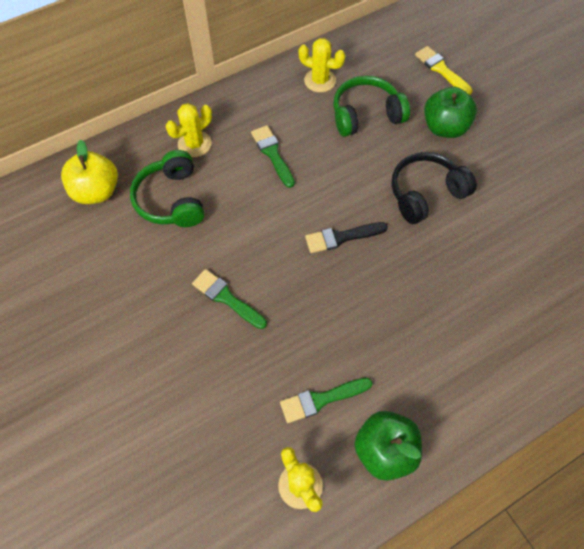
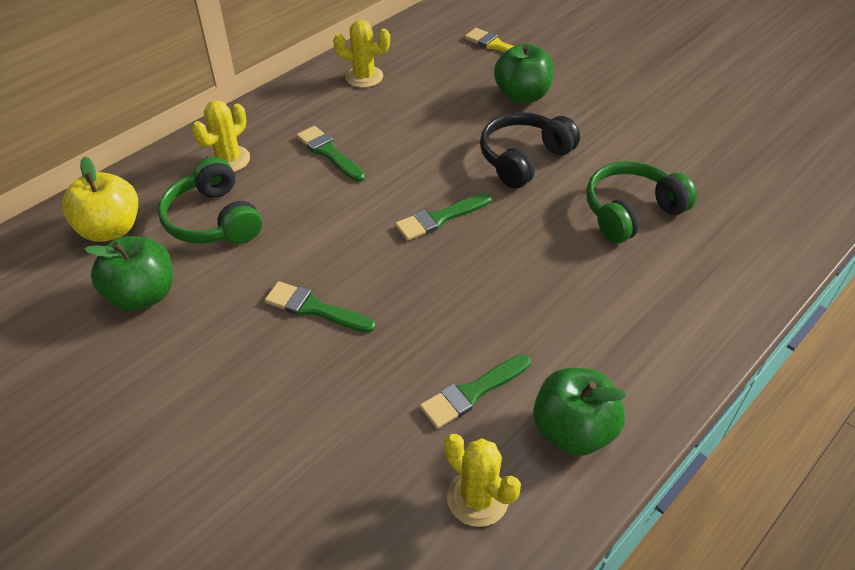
camera: 15 degrees left, 15 degrees down
black brush [305,222,388,253] -> green brush [395,193,491,241]
green headphones [333,76,410,137] -> green headphones moved to [586,161,697,243]
none -> green apple [84,236,173,311]

